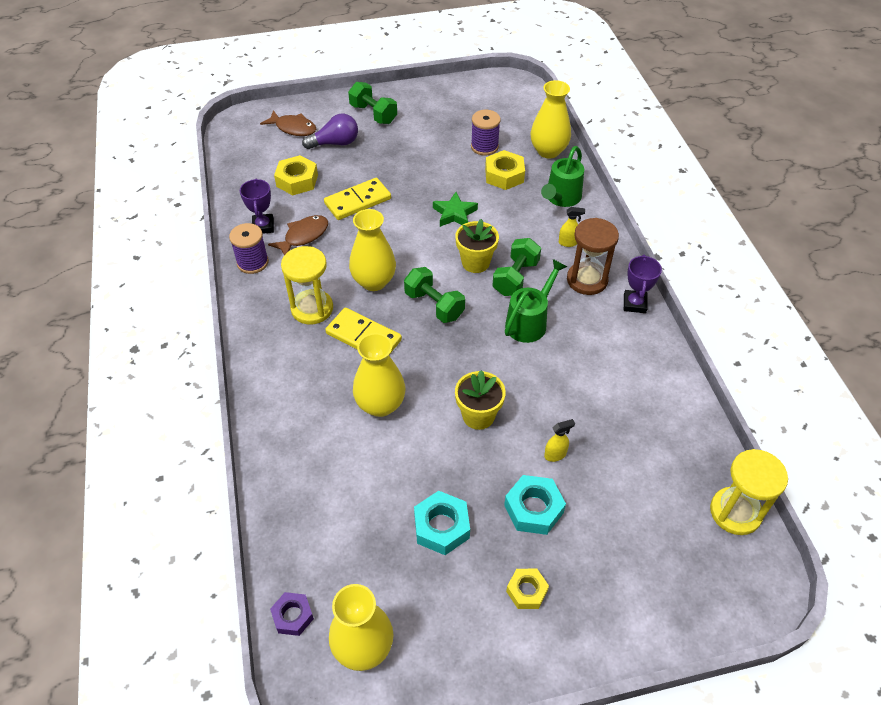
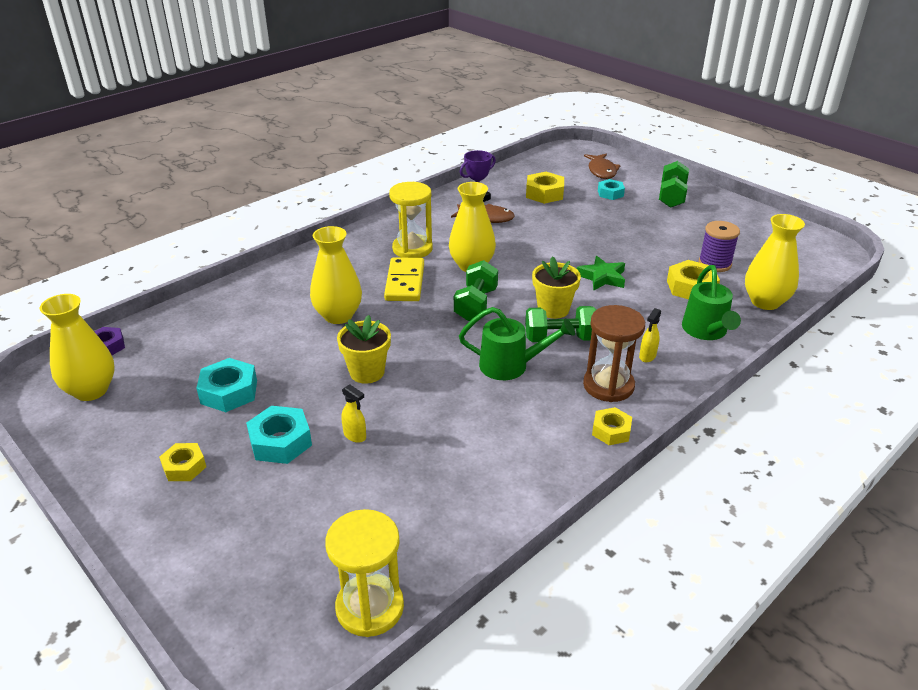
camera: 60 degrees right, 15 degrees down
purple spool [229,223,269,274] -> none
purple light bulb [302,114,358,149] -> turquoise nut [598,179,625,200]
yellow domino [324,178,391,220] -> none
green watering can [541,146,584,207] -> green watering can turned 90 degrees counterclockwise [682,265,741,340]
yellow spray bottle [559,207,585,247] -> yellow spray bottle turned 60 degrees clockwise [639,308,661,362]
purple trophy [624,255,662,313] -> yellow nut [592,407,632,445]

